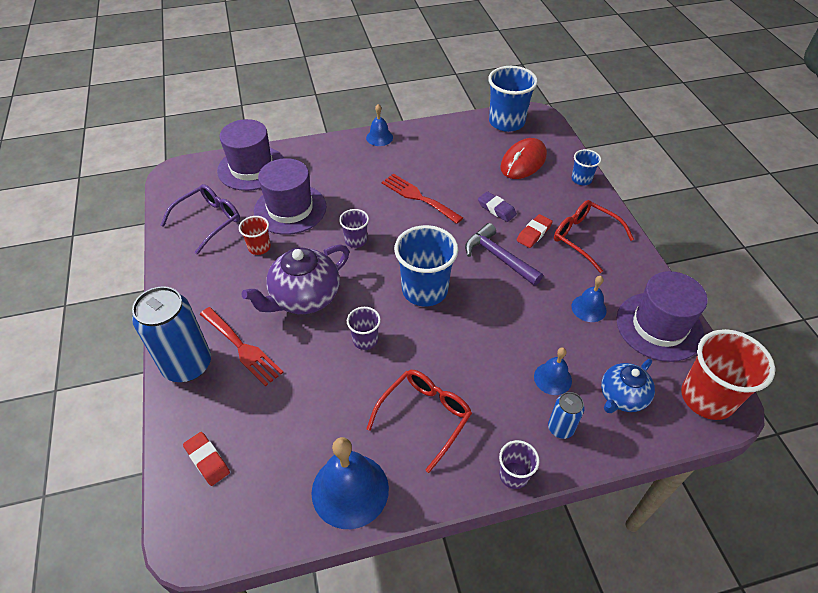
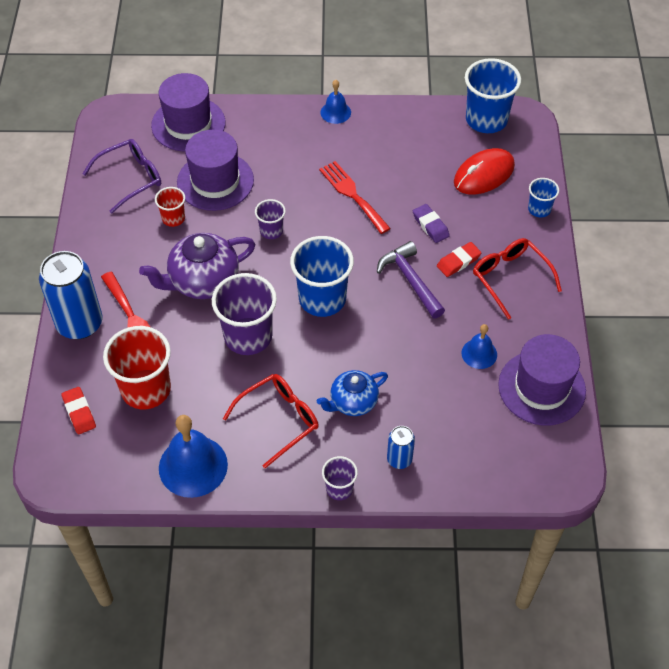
camera: 15 degrees right, 5 degrees up
purple cup [347,307,381,350] -> purple cup [212,273,277,355], size x1.93
blue bell [534,347,572,395] -> none
blue teapot [601,359,655,413] -> blue teapot moved to [317,370,388,416]
red cup [681,329,775,420] -> red cup moved to [103,326,171,409]

